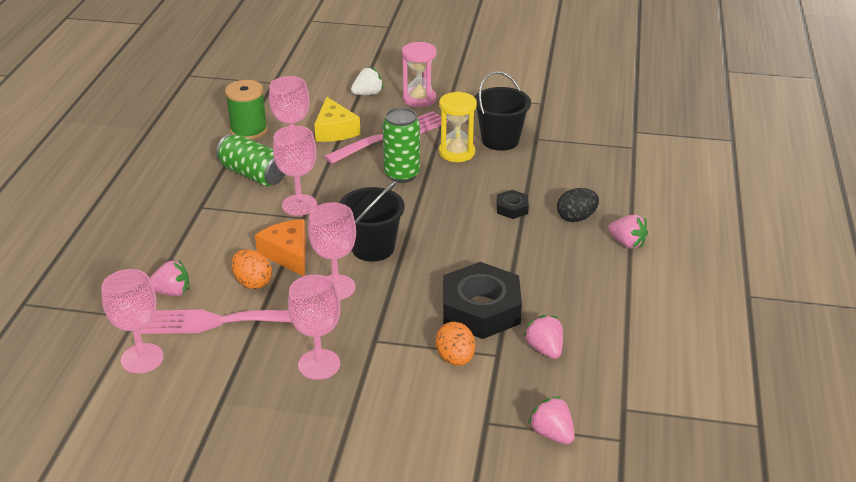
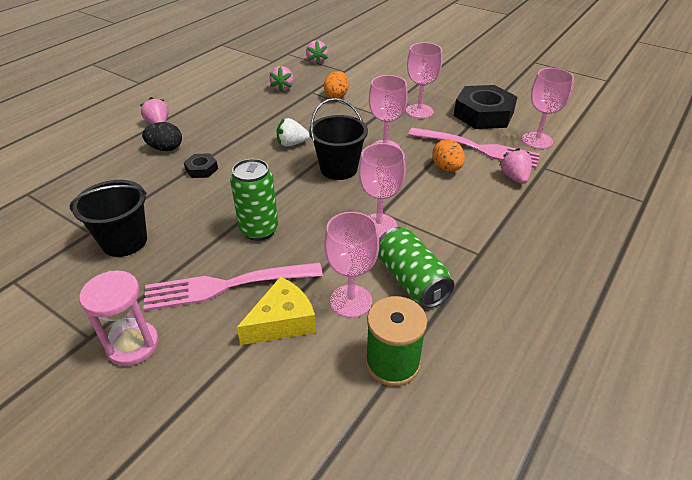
camera: 155 degrees left, 5 degrees up
pink strawberry [149,260,189,296] -> pink strawberry turned 60 degrees clockwise [499,148,532,184]
orange cheese [255,219,306,276] -> none
yellow cheese [314,97,360,142] -> yellow cheese turned 45 degrees clockwise [237,277,316,345]
white strawberry [351,67,384,95] -> white strawberry moved to [277,118,310,147]
yellow hourglass [439,92,477,162] -> none
black nut [443,262,522,339] -> black nut moved to [454,85,517,129]

